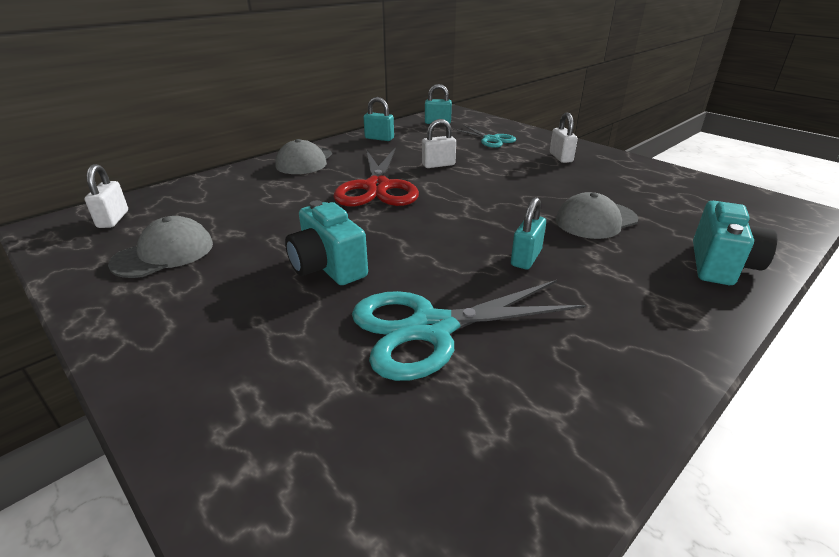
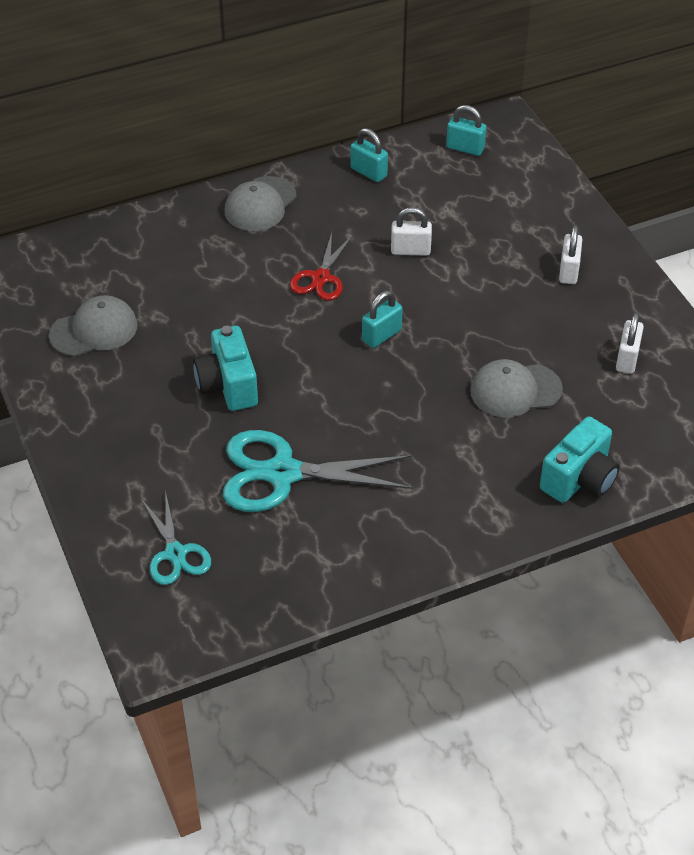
camera: 20 degrees right, 15 degrees up
white padlock [84,164,128,228] -> white padlock moved to [616,312,644,374]
red scissors [333,147,419,206] -> red scissors [290,233,353,300], size x0.58
turquoise scissors [453,125,516,148] -> turquoise scissors moved to [141,495,211,585]
turquoise padlock [511,197,546,269] -> turquoise padlock moved to [362,291,403,348]

